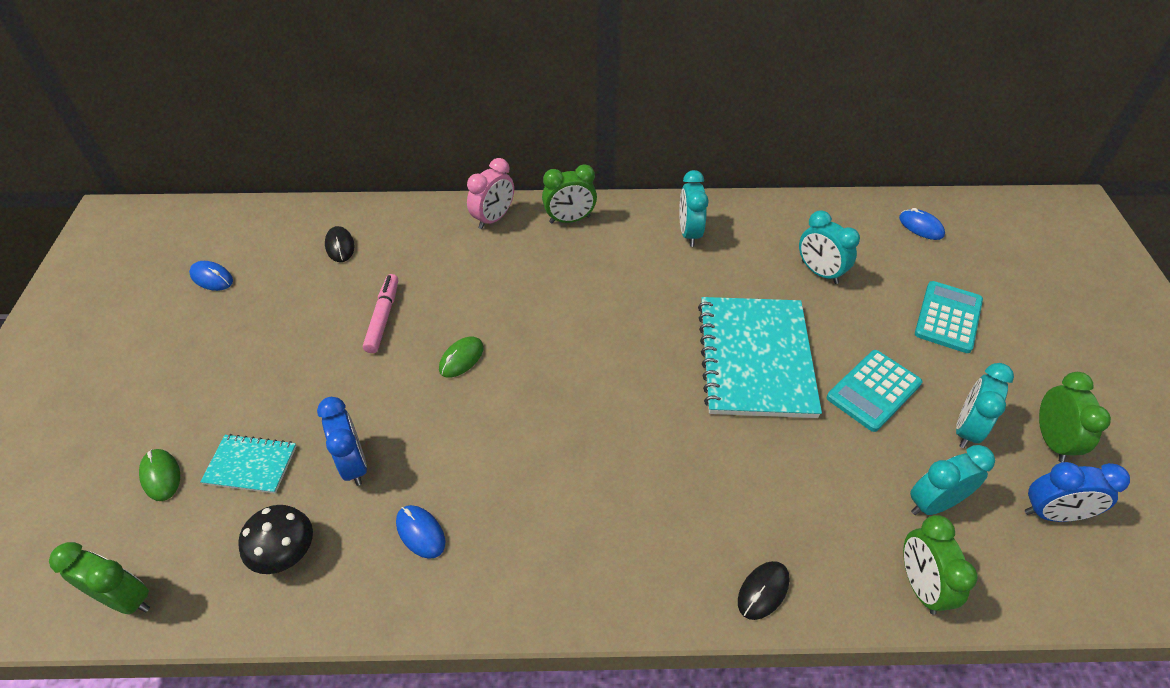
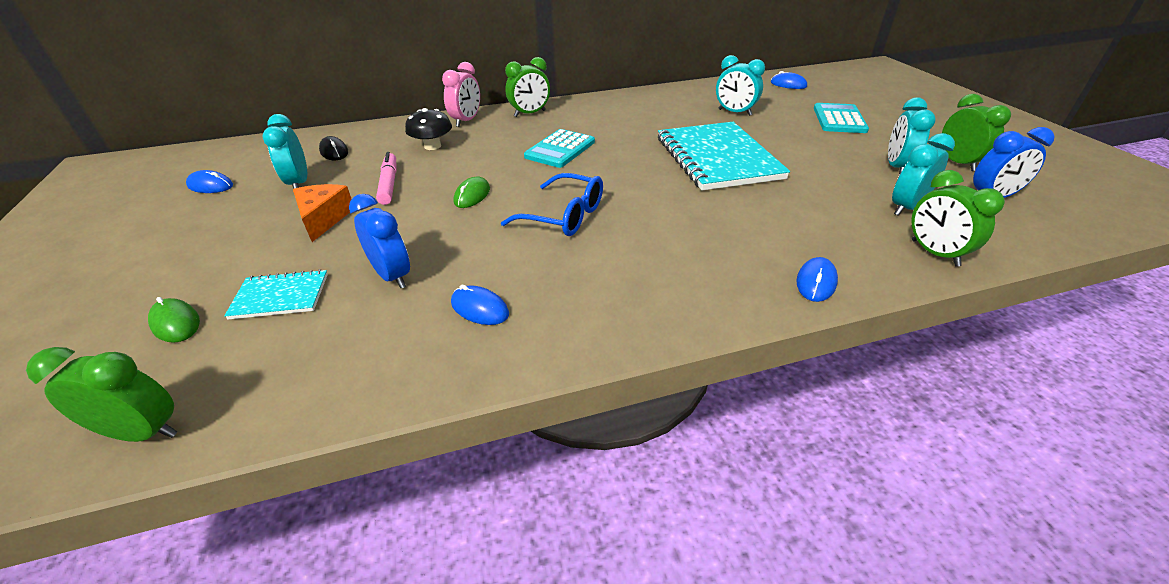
camera: 15 degrees left, 10 degrees down
black mushroom [238,505,313,574] -> black mushroom moved to [405,108,452,150]
turquoise clock [679,170,709,247] -> turquoise clock moved to [262,114,307,189]
black mouse [738,561,790,620] -> blue mouse [796,257,838,302]
turquoise calculator [827,350,922,432] -> turquoise calculator moved to [524,129,595,168]
none -> orange cheese [293,184,352,242]
none -> blue glasses [501,173,603,236]

